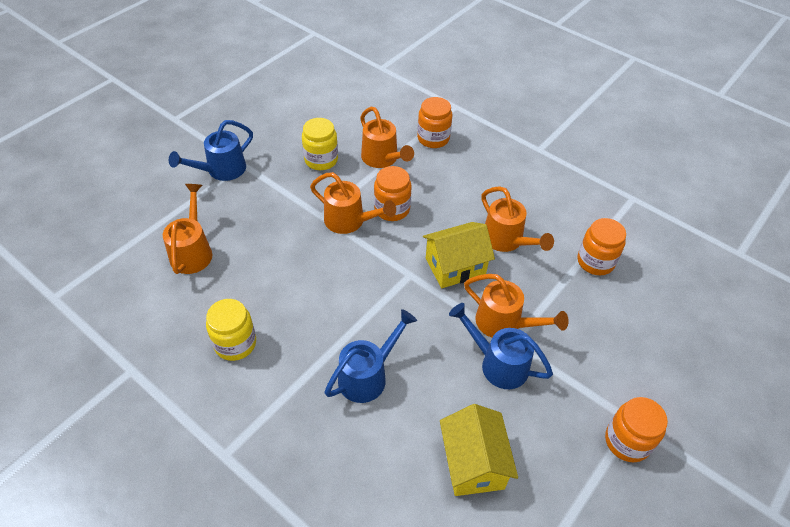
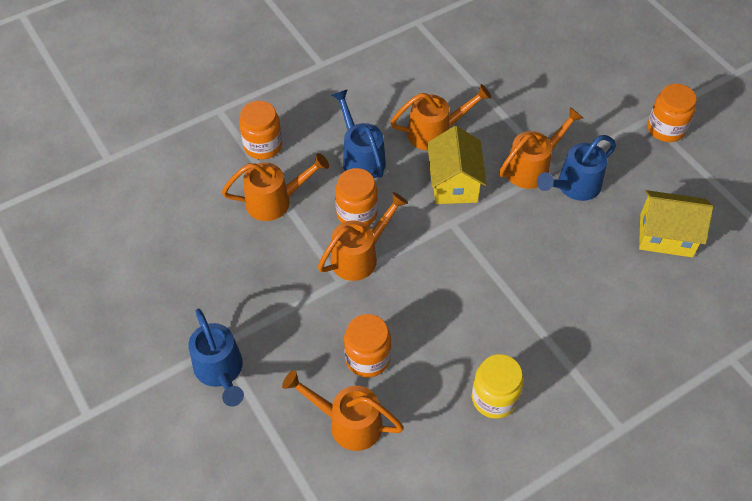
camera: 70 degrees left, 5 degrees up
yellow jar [302,118,338,170] -> none
blue watering can [324,309,417,403] -> blue watering can moved to [332,89,386,178]
orange jar [577,218,626,275] -> orange jar moved to [344,314,391,378]

